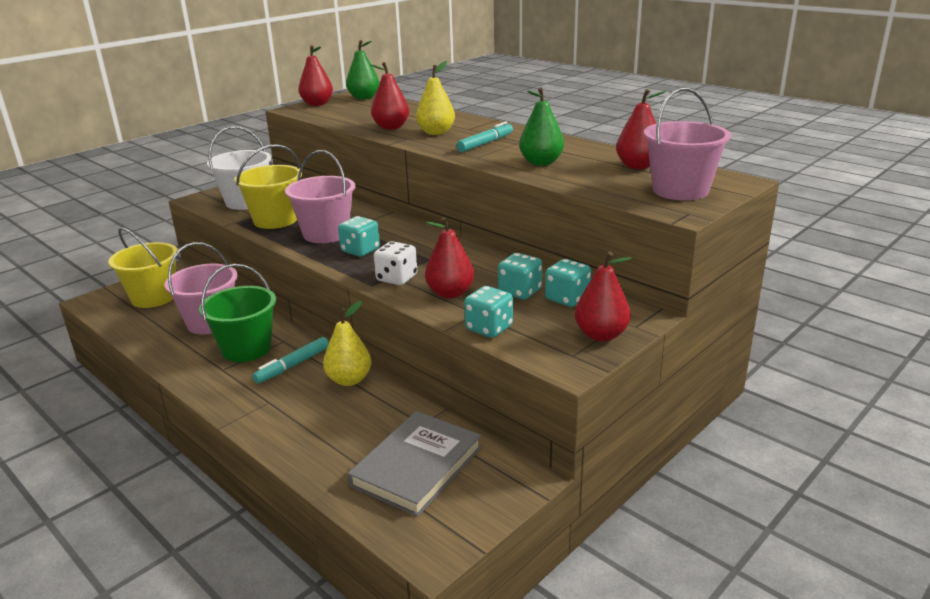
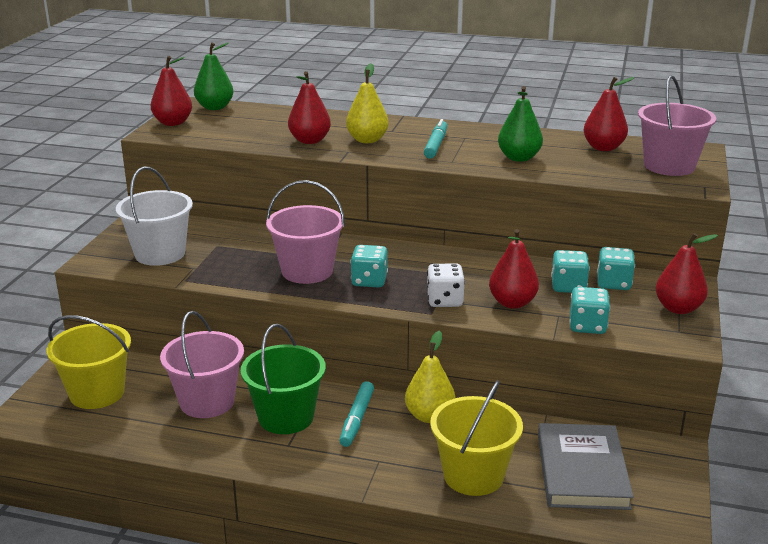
camera: 30 degrees left, 0 degrees up
yellow bucket [234,144,302,229] -> yellow bucket moved to [430,380,523,496]

